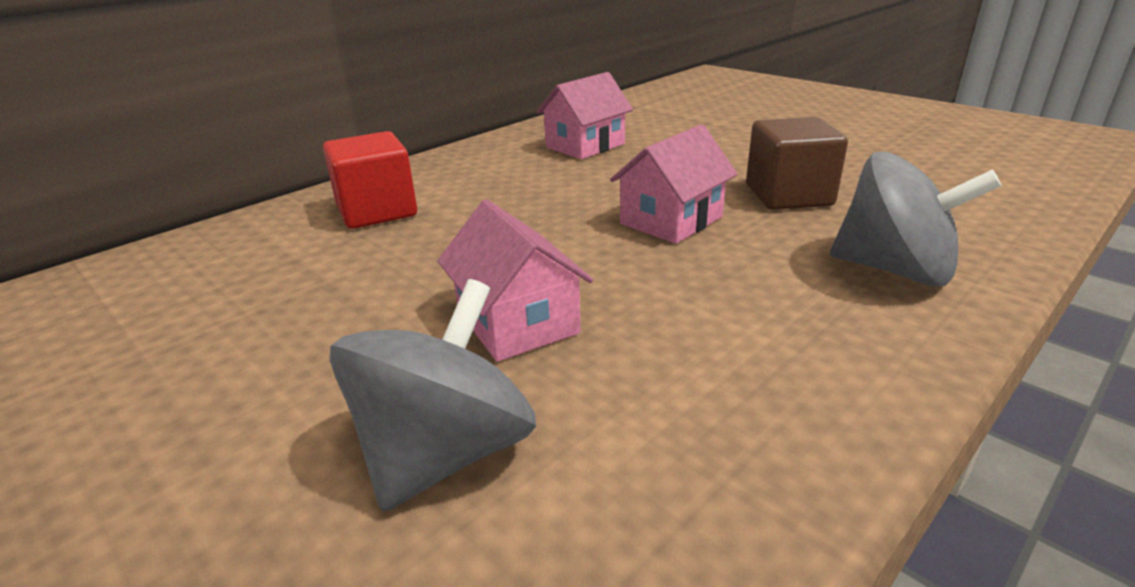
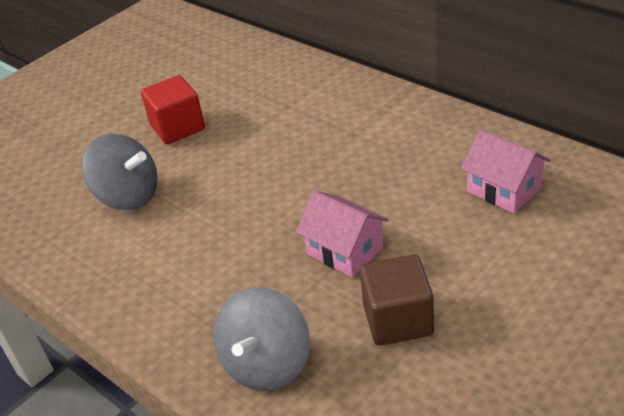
camera: 90 degrees right, 10 degrees up
red cube [323,131,417,229] -> red cube moved to [141,75,205,144]
pink house [437,199,593,362] -> none

